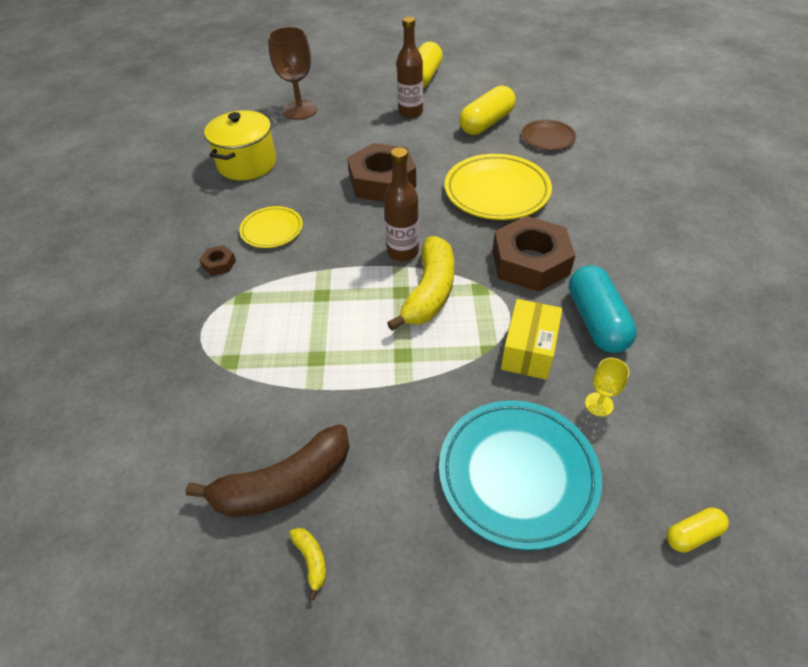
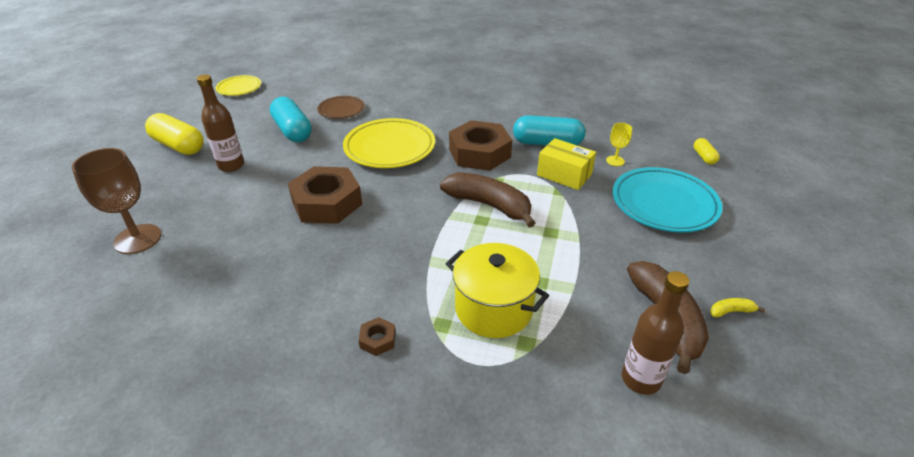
camera: 75 degrees left, 10 degrees down
yellow pot [204,110,276,180] -> yellow pot moved to [446,243,549,338]
yellow plate [239,206,303,248] -> yellow plate moved to [216,75,261,96]
brown bottle [384,147,419,262] -> brown bottle moved to [622,271,689,395]
yellow banana [387,236,454,331] -> brown banana [440,172,535,228]
yellow capsule [459,85,516,135] -> turquoise capsule [270,96,312,142]

